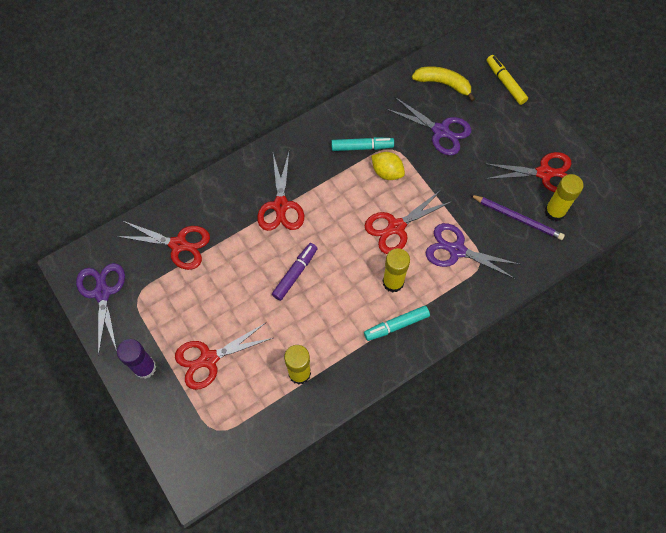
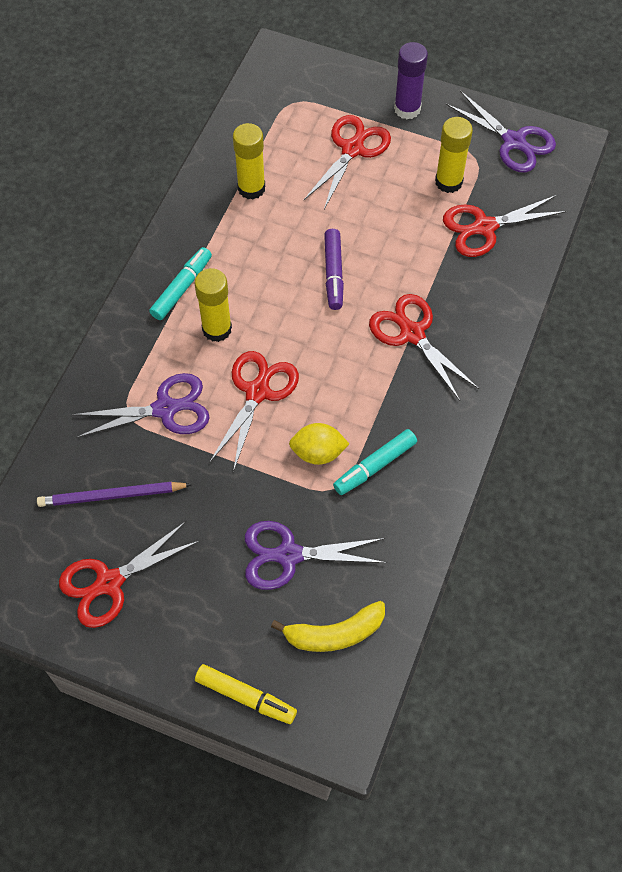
camera: 145 degrees right, 5 degrees down
yellow glue stick [545,174,584,221] -> yellow glue stick moved to [435,117,473,193]

